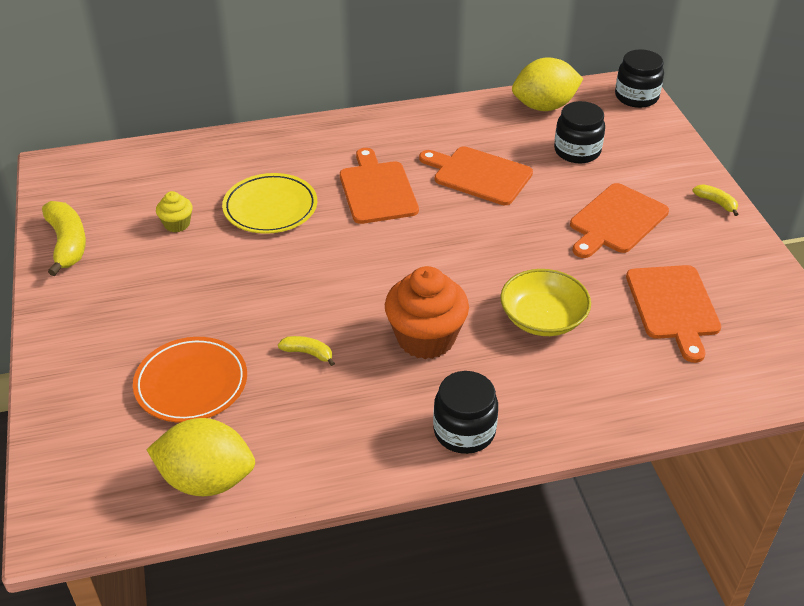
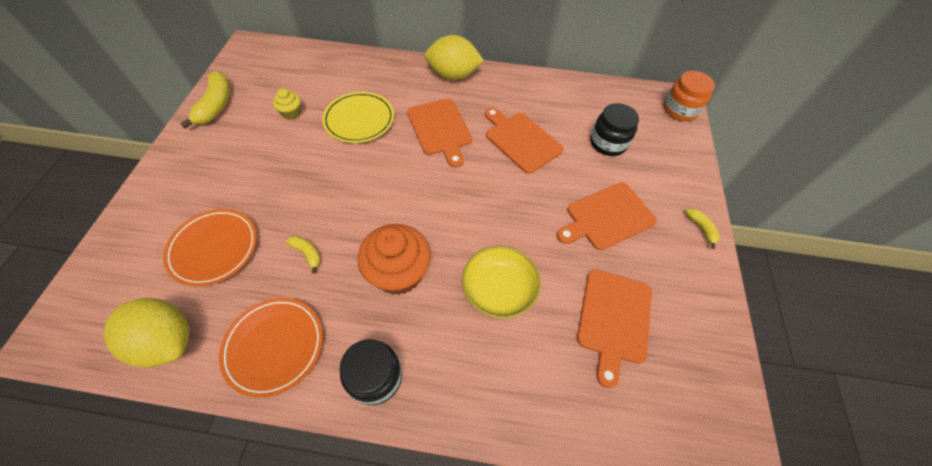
camera: 20 degrees right, 15 degrees up
orange cutting board [340,148,419,224] -> orange cutting board turned 150 degrees clockwise [407,98,472,168]
yellow lemon [512,57,583,111] -> yellow lemon moved to [425,35,484,80]
black jar [615,49,664,108] -> orange jar [664,71,715,121]
none -> orange plate [219,298,323,398]

